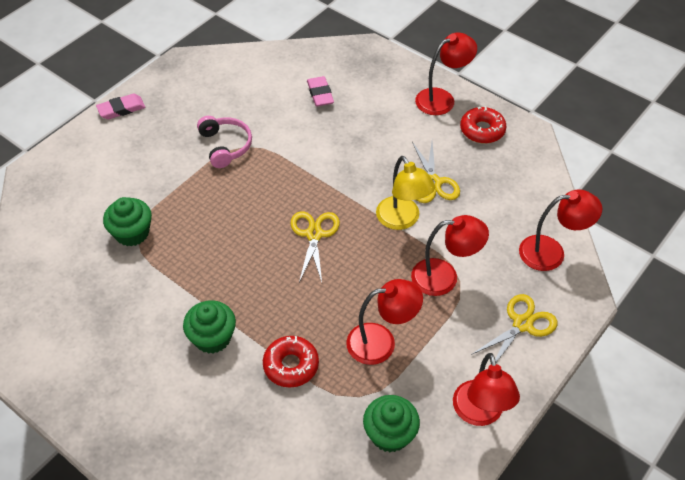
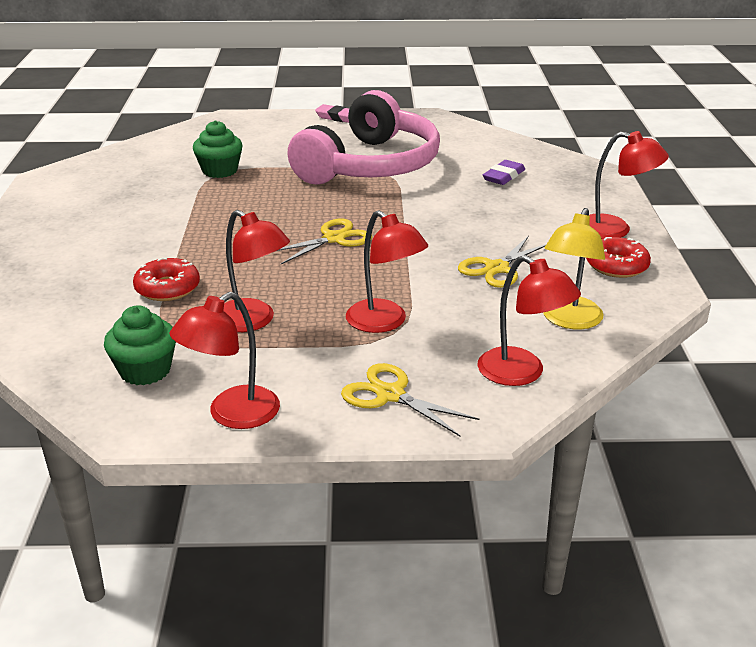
camera: 50 degrees right, 20 degrees down
green cupcake [183,300,236,354] -> none
pink headphones [197,116,252,168] -> pink headphones [287,90,440,185], size x2.27
pink eraser [307,76,334,106] -> purple eraser [483,160,525,185]
yellow lamp [376,156,435,230] -> yellow lamp moved to [543,208,605,329]
yellow scissors [471,294,557,362] -> yellow scissors turned 150 degrees counterclockwise [341,363,479,436]

